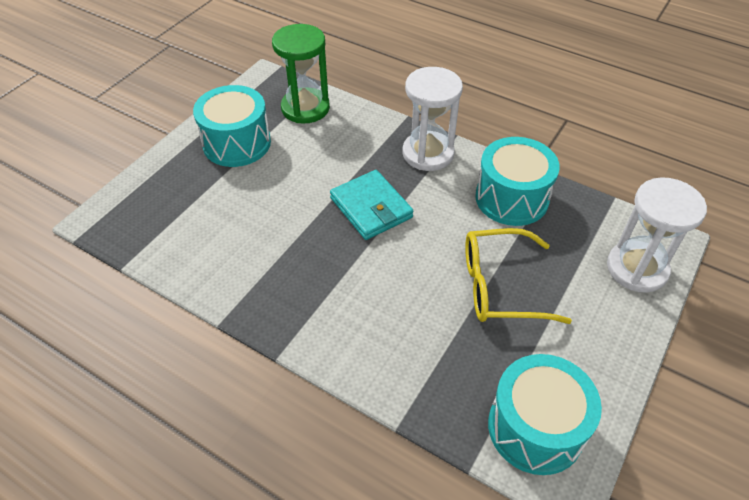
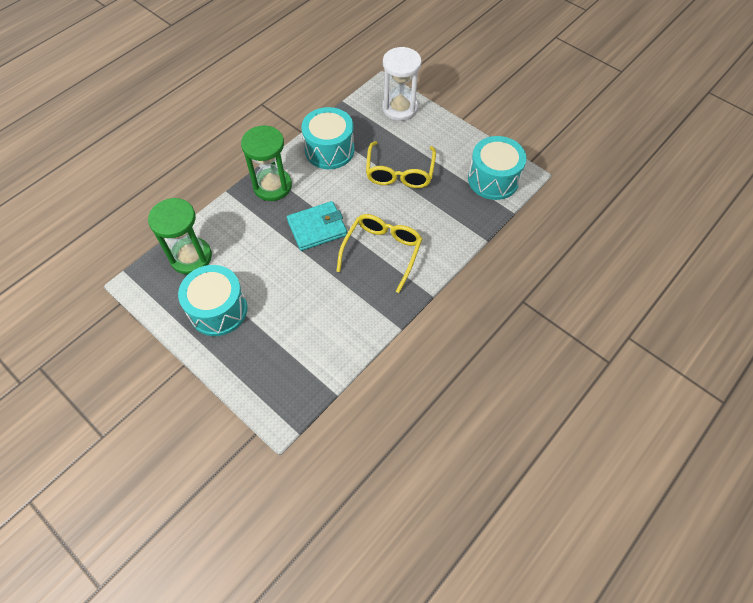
camera: 80 degrees left, 10 degrees up
white hourglass [403,67,463,171] -> green hourglass [241,125,292,201]
none -> yellow glasses [337,214,422,293]

